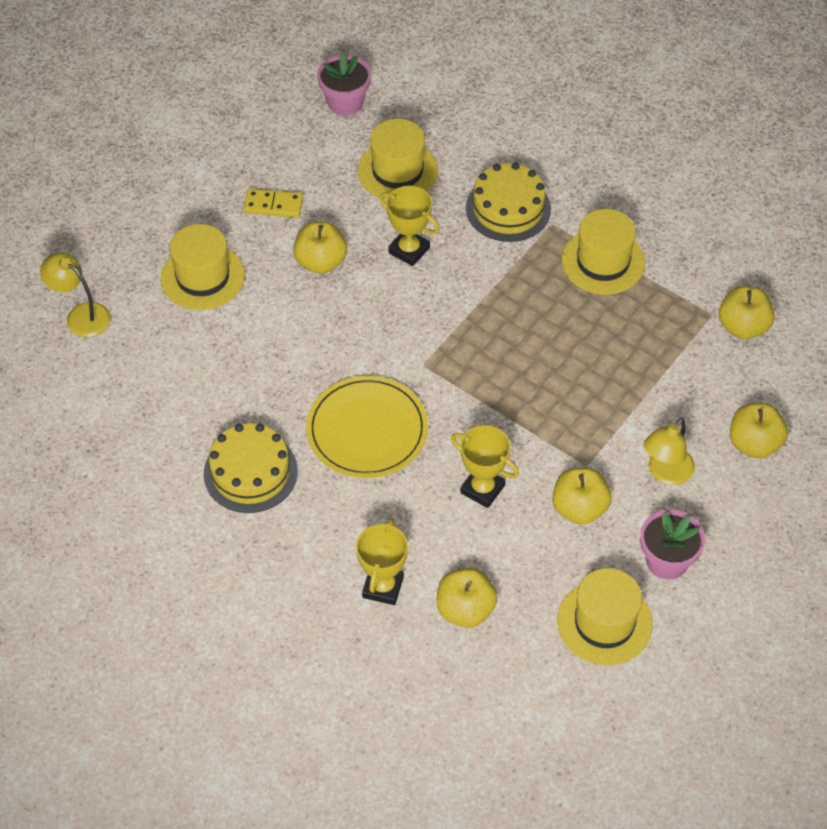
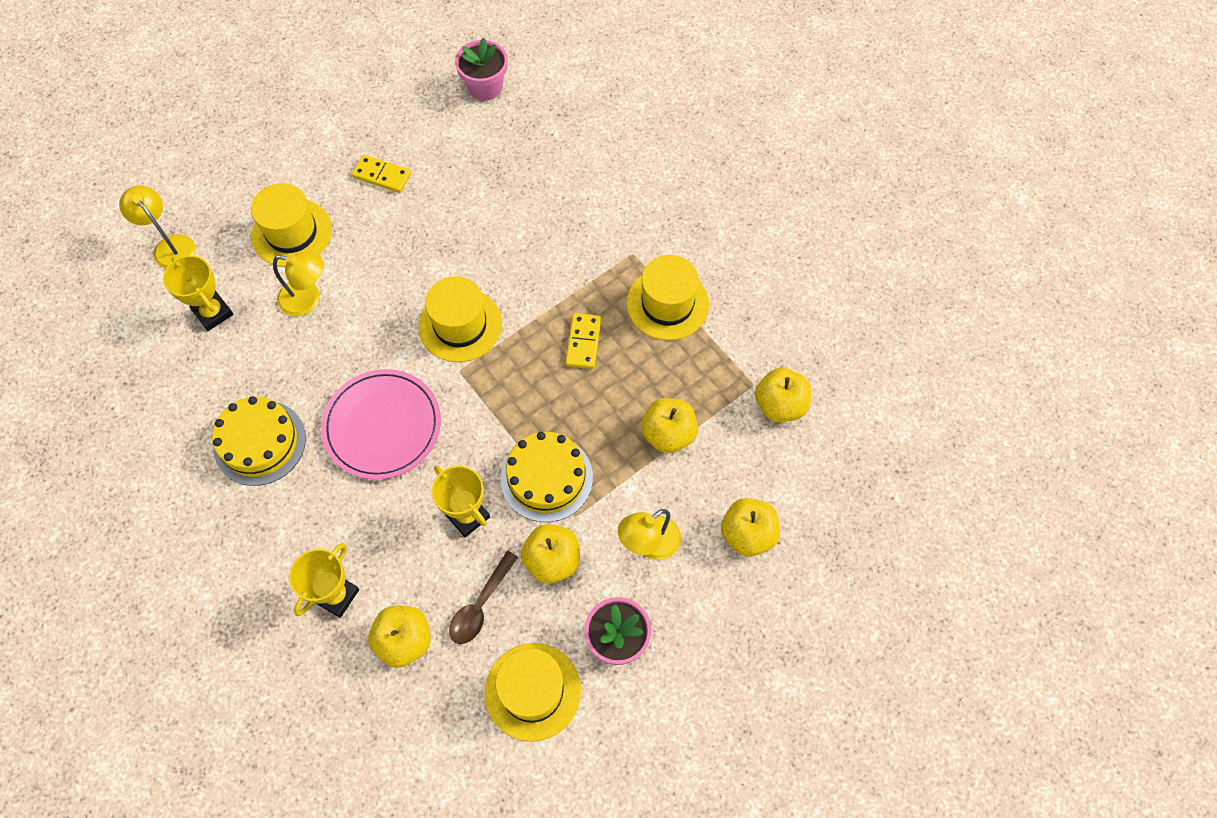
camera: 15 degrees right, 10 degrees up
yellow apple [293,222,347,274] -> yellow apple moved to [641,398,698,453]
yellow plate [306,376,428,478] -> pink plate [321,369,441,480]
yellow hat [357,119,438,200] -> yellow hat moved to [419,276,502,362]
yellow trophy [379,186,439,266] -> yellow trophy moved to [163,255,233,331]
yellow cake [466,163,551,242] -> yellow cake moved to [501,432,593,522]
none -> yellow lamp [273,252,324,316]
none -> brown spoon [449,551,518,644]
none -> yellow domino [566,313,601,369]

